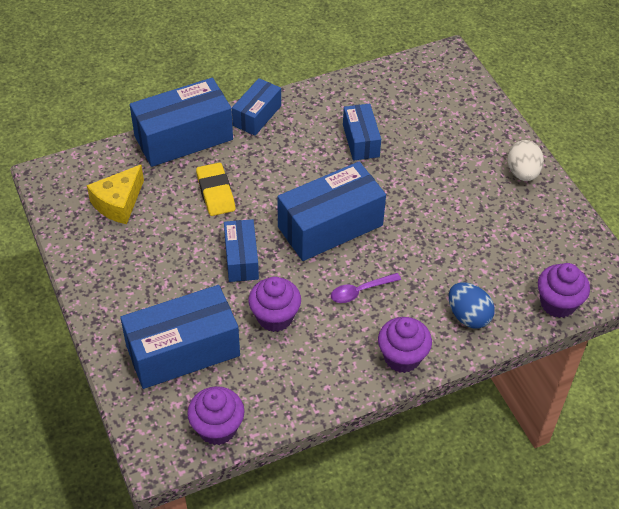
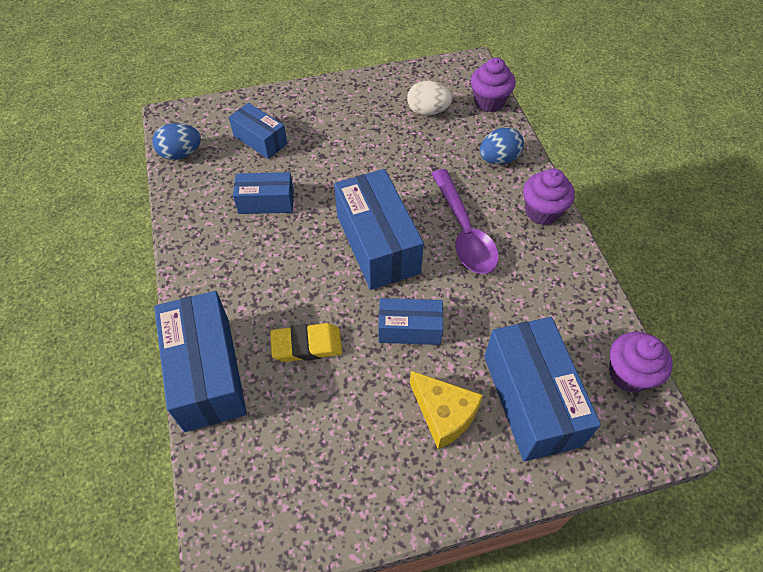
camera: 80 degrees left, 5 degrees up
yellow cheese [87,165,144,224] -> yellow cheese moved to [410,371,483,449]
blue box [232,78,281,136] -> blue box moved to [229,103,287,159]
purple cupcake [248,277,301,332] -> none
purple spoon [331,273,401,303] -> purple spoon [431,169,499,274], size x1.87
white egg [507,140,544,181] -> white egg moved to [407,81,452,115]
none -> blue egg [152,123,201,160]

